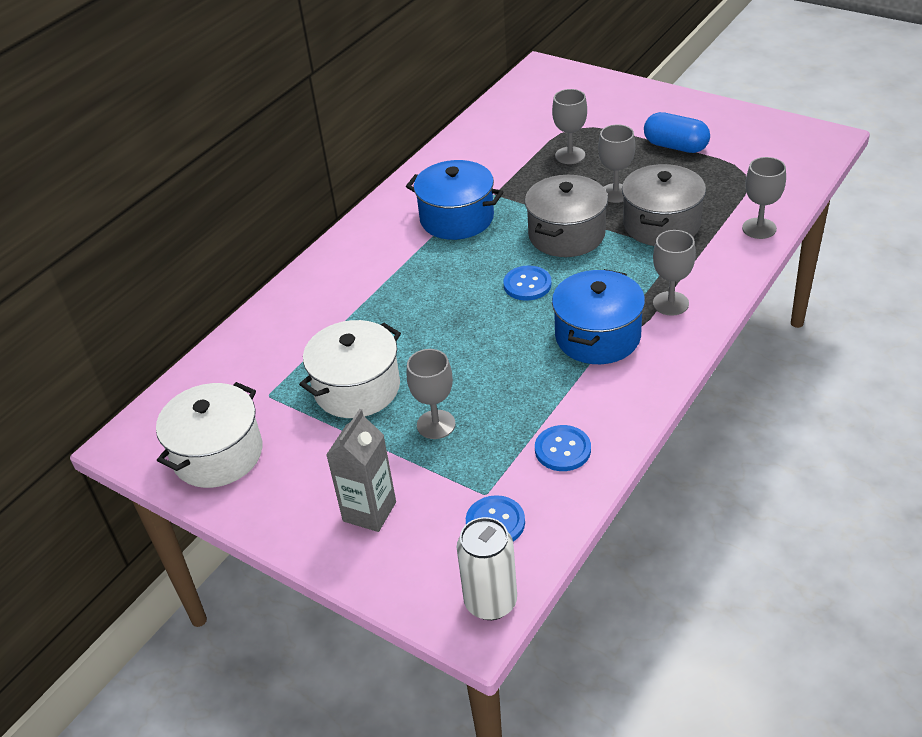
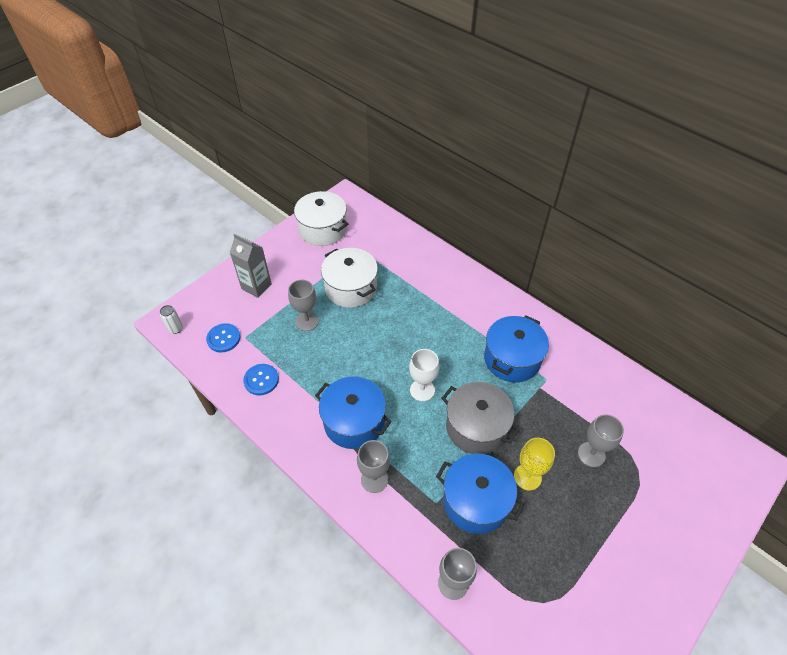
camera: 95 degrees right, 10 degrees up
white can [457,517,517,620] -> white can [160,305,183,334], size x0.55
blue button [503,266,552,301] -> white goblet [409,349,439,401]
grey goblet [598,124,635,203] -> yellow goblet [514,438,555,490]
grey pot [622,164,706,246] -> blue pot [436,454,525,534]
blue capsule [644,112,710,153] -> none

